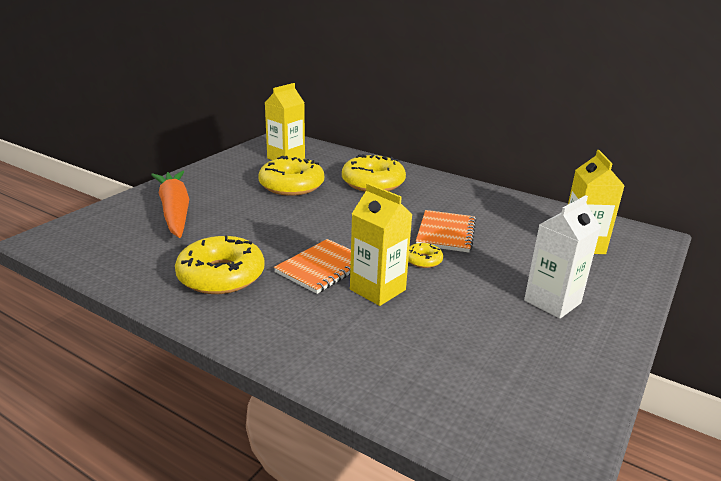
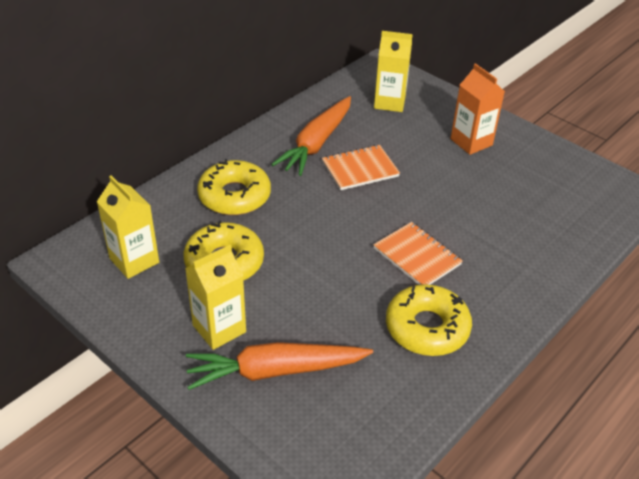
camera: 80 degrees left, 15 degrees up
yellow carton [350,183,413,306] -> yellow carton moved to [185,245,246,350]
yellow donut [408,243,443,268] -> none
orange notebook [416,210,476,253] -> orange notebook turned 45 degrees counterclockwise [322,145,400,190]
white carton [524,195,601,319] -> orange carton [450,63,505,155]
none -> orange carrot [271,96,351,176]

